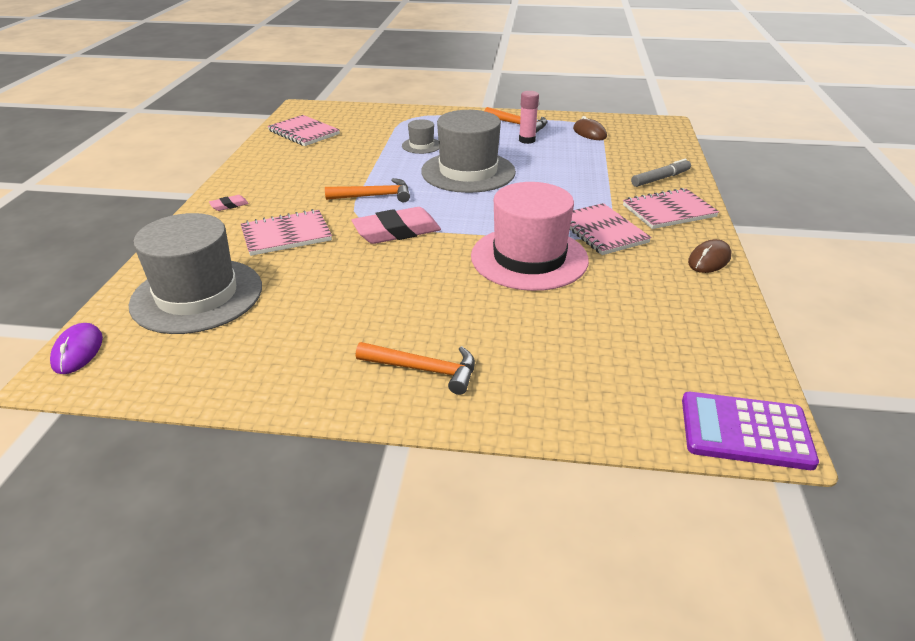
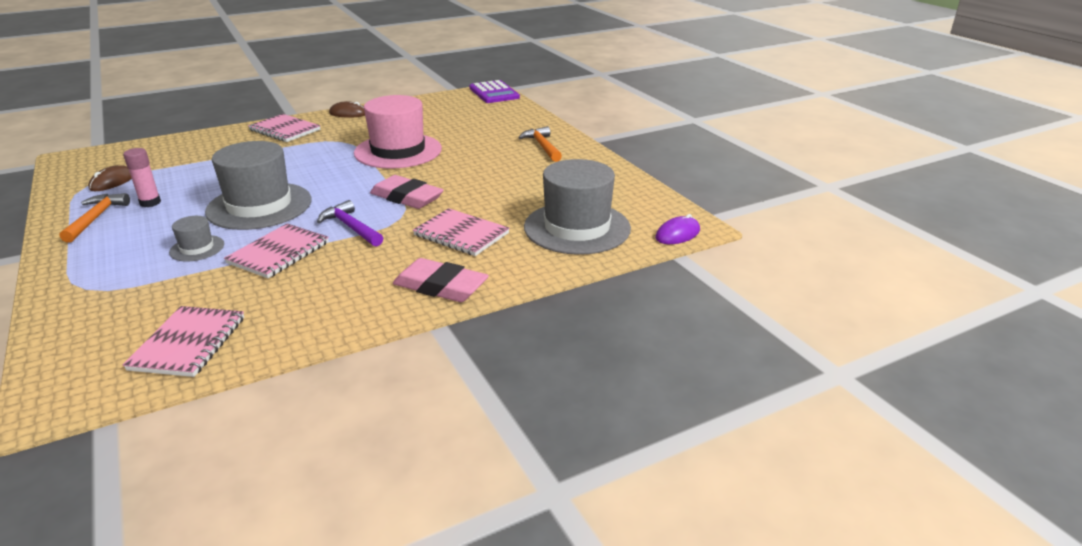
camera: 125 degrees left, 5 degrees down
pink eraser [209,195,249,211] -> pink eraser [393,258,489,302], size x2.22
orange hammer [325,178,410,202] -> purple hammer [317,200,383,247]
pink notebook [570,203,652,255] -> pink notebook moved to [224,223,329,278]
grey marker [631,159,691,187] -> none

